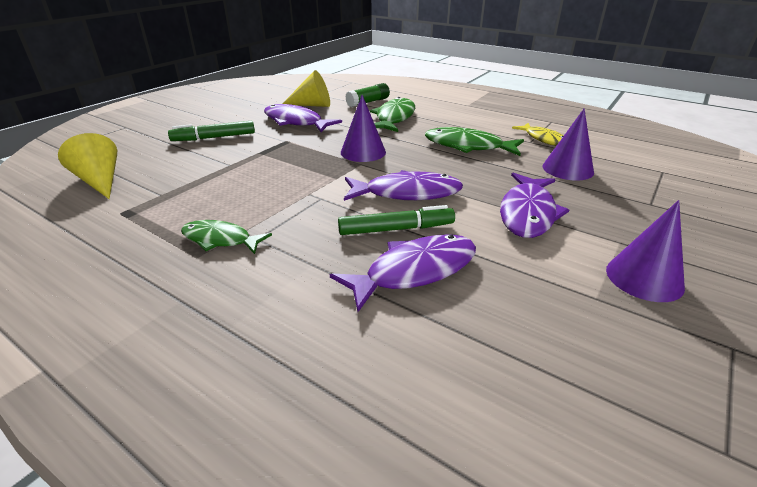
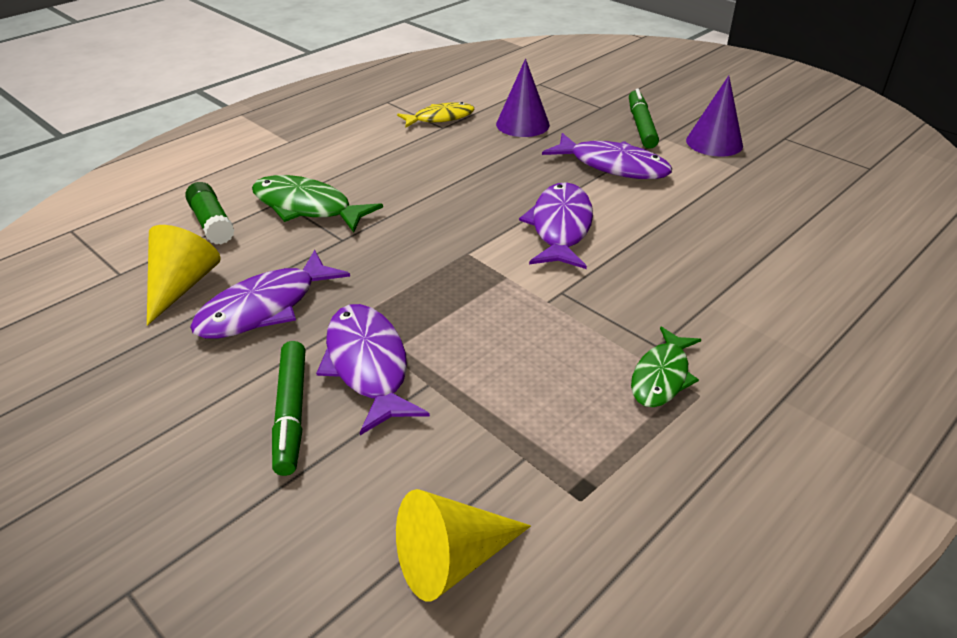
camera: 80 degrees left, 5 degrees up
purple fish [330,234,476,312] -> purple fish moved to [316,304,430,435]
green marker [338,205,455,235] -> green marker moved to [629,89,659,149]
purple cone [341,95,386,162] -> none
green fish [425,127,524,156] -> none

